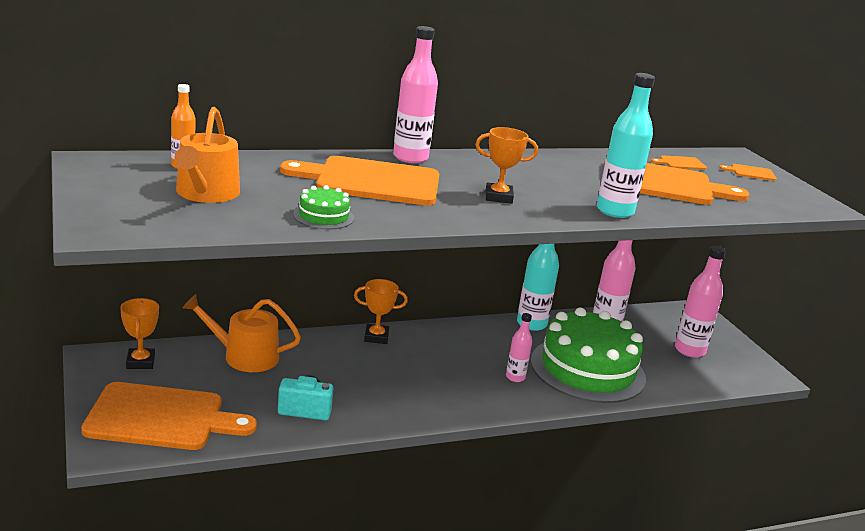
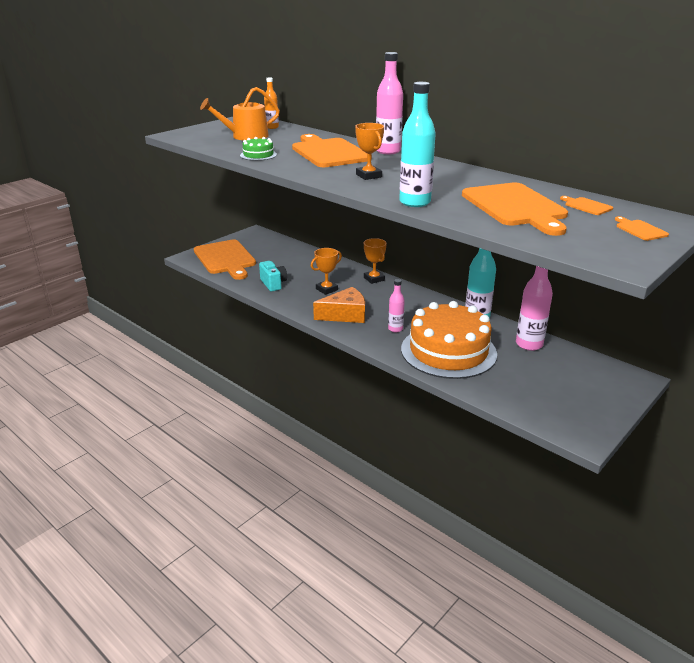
camera: 65 degrees right, 5 degrees up
orange trophy [120,298,159,369] -> orange trophy moved to [311,248,342,295]
orange watering can [182,294,301,372] -> none
green cake [531,307,646,403] -> orange cake [401,301,497,379]
pink bottle [675,246,726,358] -> none
none -> orange cheese [313,287,365,323]

